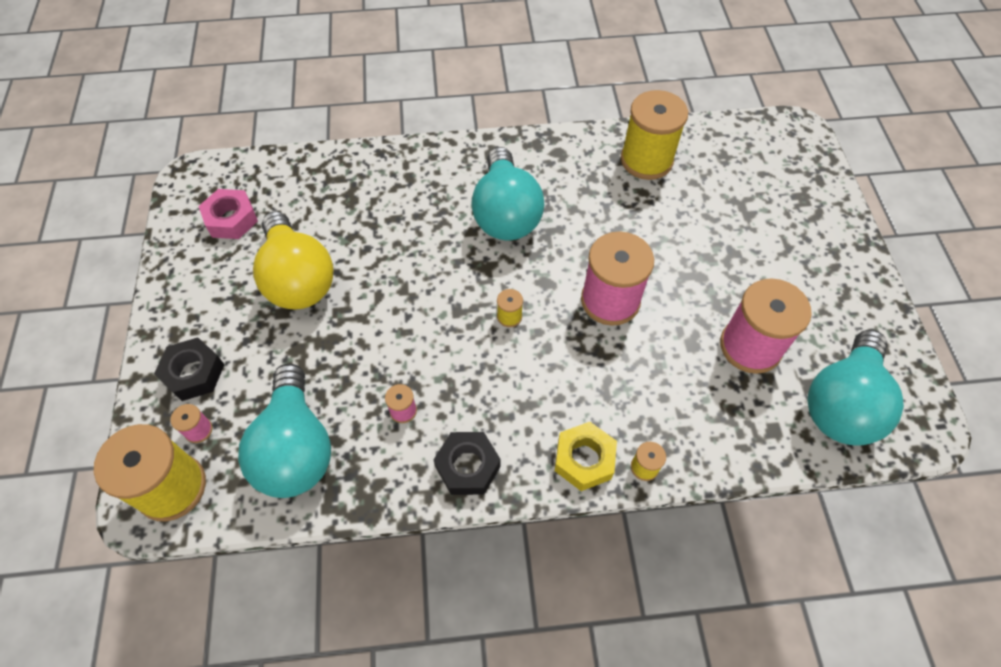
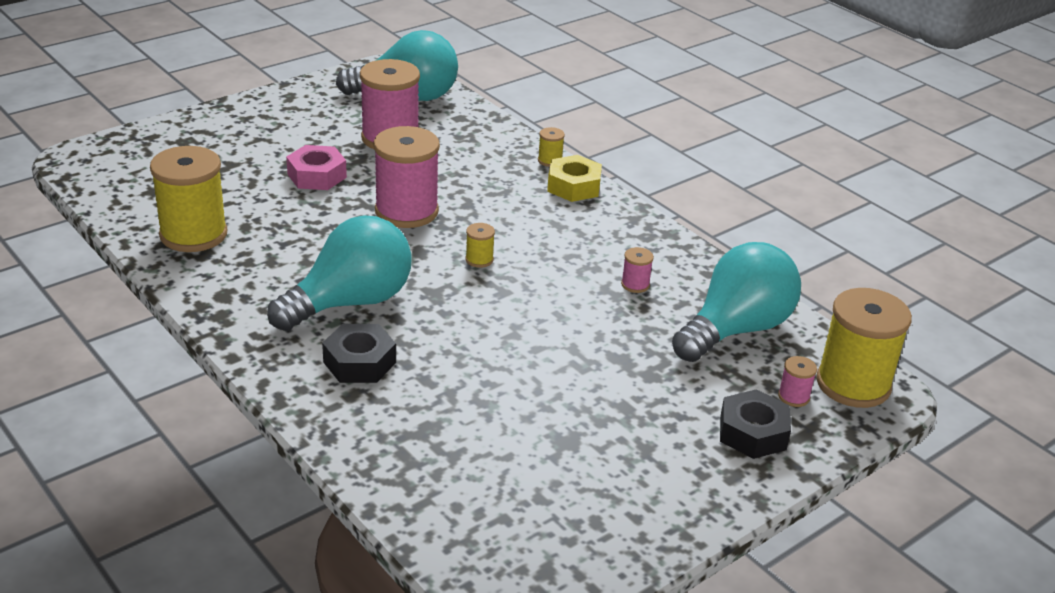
camera: 125 degrees left, 25 degrees down
pink nut [198,189,258,239] -> pink nut moved to [286,145,347,190]
yellow light bulb [253,211,334,309] -> none
black nut [434,432,501,495] -> black nut moved to [322,324,396,383]

